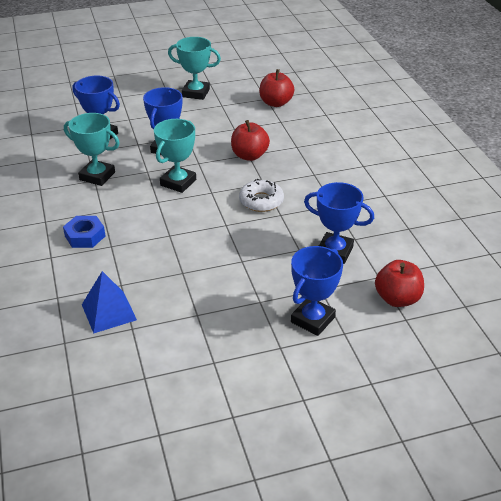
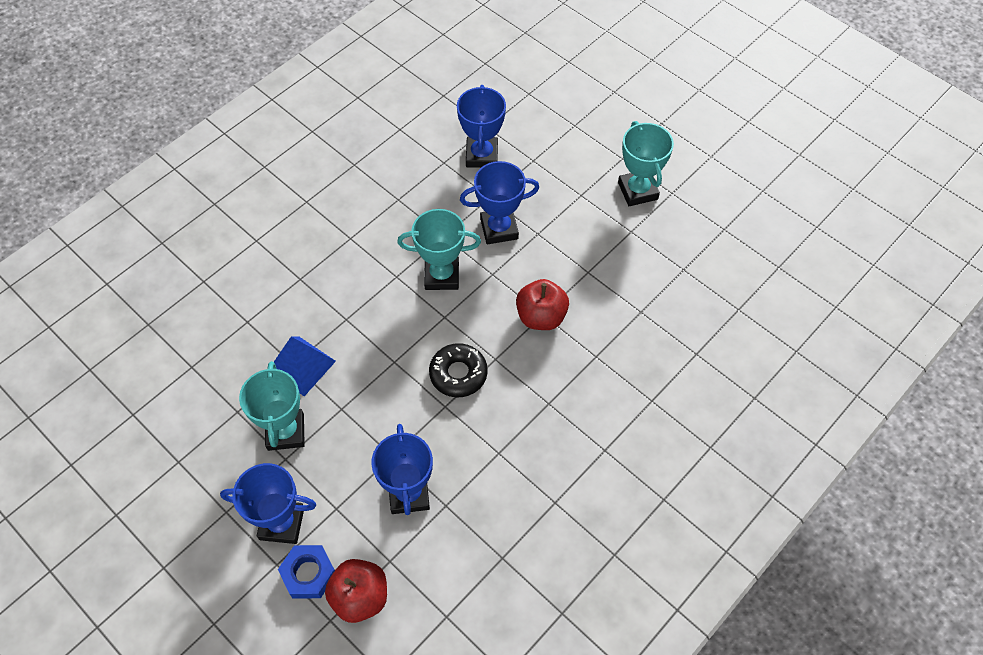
camera: 60 degrees right, 20 degrees up
blue nut [63,216,105,248] -> blue nut moved to [278,545,335,598]
turquoise trophy [64,113,120,186] -> turquoise trophy moved to [239,361,305,451]
blue pyramid [82,271,137,333] -> blue pyramid moved to [274,336,336,396]
white donut [239,179,284,212] -> black donut [429,343,488,398]
red apple [259,69,294,107] -> none

